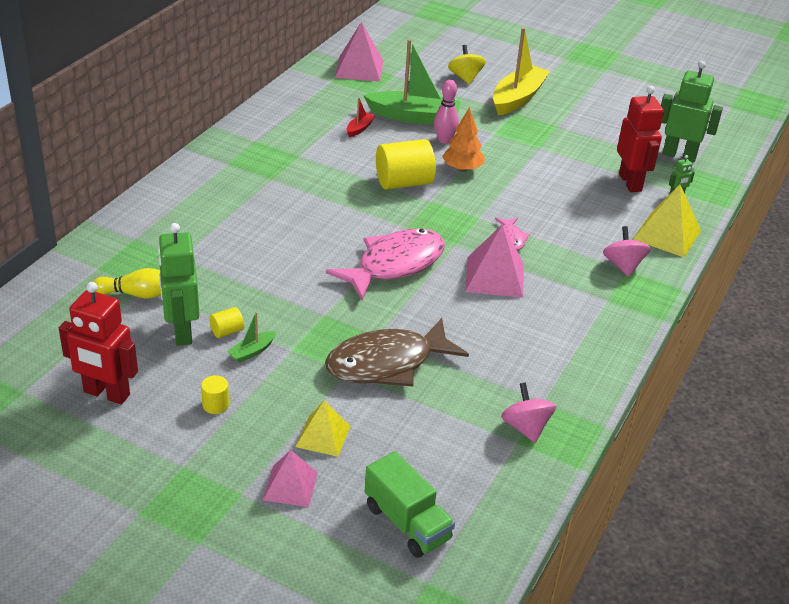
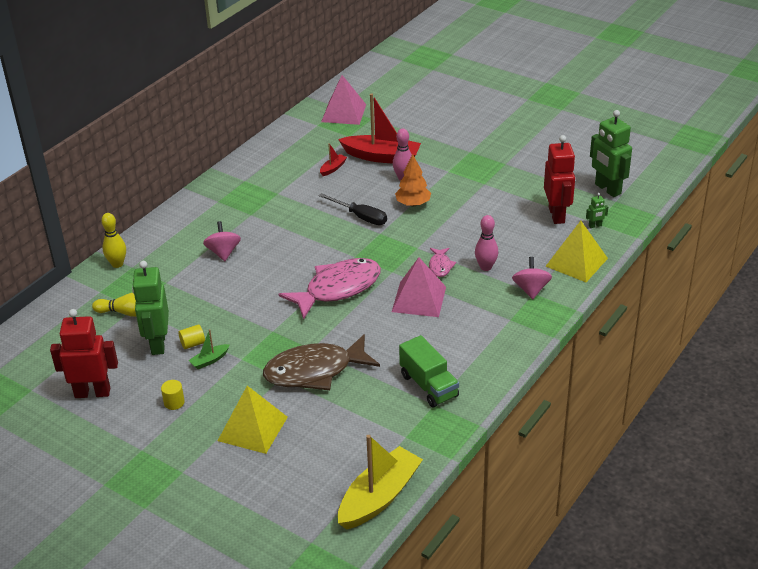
camera: 10 degrees right, 0 degrees up
red robot [59,282,138,405] -> red robot turned 150 degrees clockwise [50,309,118,398]
pink pyramid [263,450,318,507] -> none
yellow pyramid [295,401,350,457] -> yellow pyramid [218,386,288,454], size x1.53
green boat [363,39,461,124] -> red boat [338,93,421,163]
green truck [365,451,455,558] -> green truck moved to [399,335,459,407]
yellow cylinder [376,139,436,190] -> black screwdriver [319,193,387,225]
yellow spinning top [448,45,486,84] -> none
yellow boat [493,27,550,115] -> yellow boat moved to [338,435,423,530]
pink spinning top [501,382,556,443] -> pink spinning top moved to [203,221,241,261]
green robot [661,61,723,162] -> green robot turned 150 degrees counterclockwise [590,110,632,197]
none -> yellow bowling pin [101,213,126,268]
none -> pink bowling pin [475,215,498,271]

